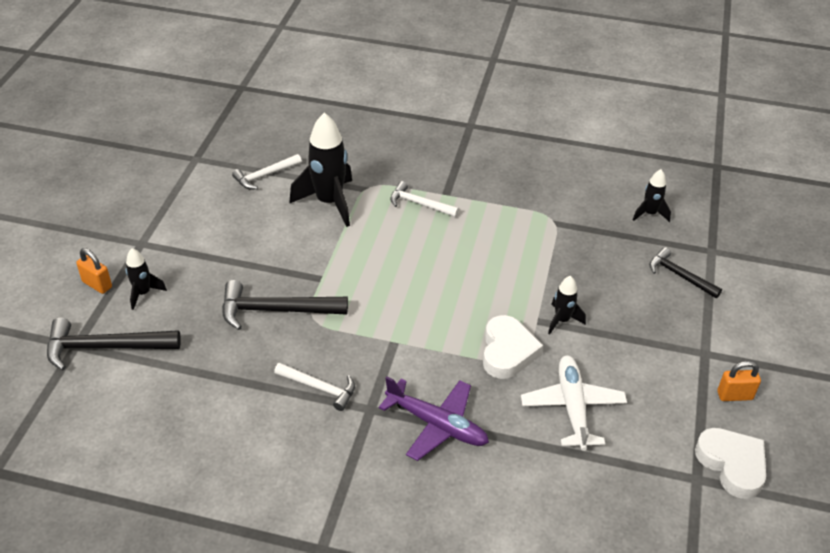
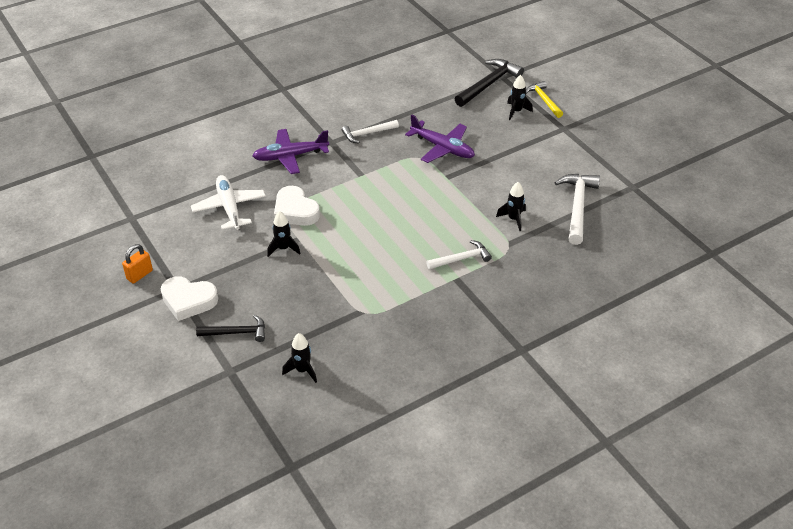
camera: 135 degrees right, 0 degrees up
orange padlock [76,248,112,294] -> yellow hammer [526,81,563,118]
black hammer [222,280,348,330] -> purple plane [405,114,475,163]
white hammer [232,154,302,189] -> white hammer [554,174,600,245], size x1.59
black rocket [289,112,352,227] -> black rocket [496,182,526,231], size x0.52
white plane [521,355,627,451] -> white plane turned 150 degrees counterclockwise [191,175,266,230]
white heart [695,428,766,499] -> white heart moved to [161,277,218,321]

